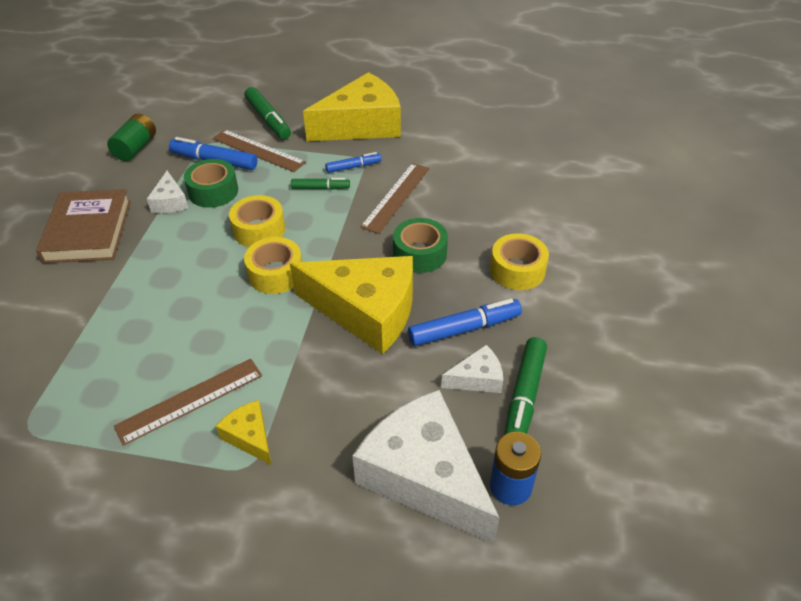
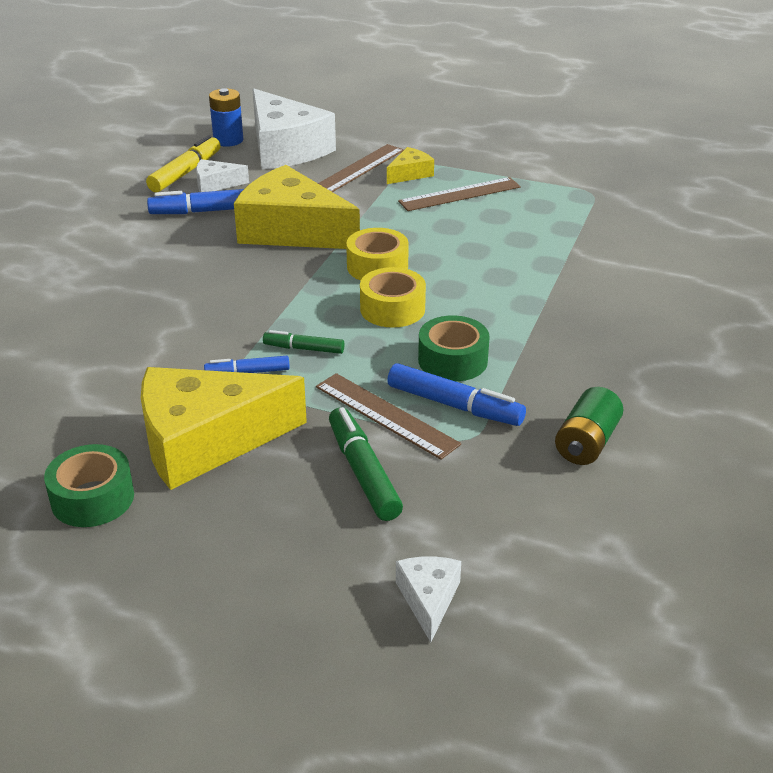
camera: 170 degrees left, 10 degrees down
brown book [36,189,131,263] -> none
white cheese [147,171,188,213] -> white cheese moved to [396,556,461,642]
yellow cheese [216,400,272,465] -> yellow cheese turned 105 degrees counterclockwise [387,147,434,184]
brown ruler [360,163,430,234] -> brown ruler moved to [318,144,404,192]
green tape [393,218,448,273] -> green tape moved to [44,444,134,527]
yellow tape [490,233,549,290] -> none
green marker [504,337,547,435] -> yellow marker [146,135,221,192]

